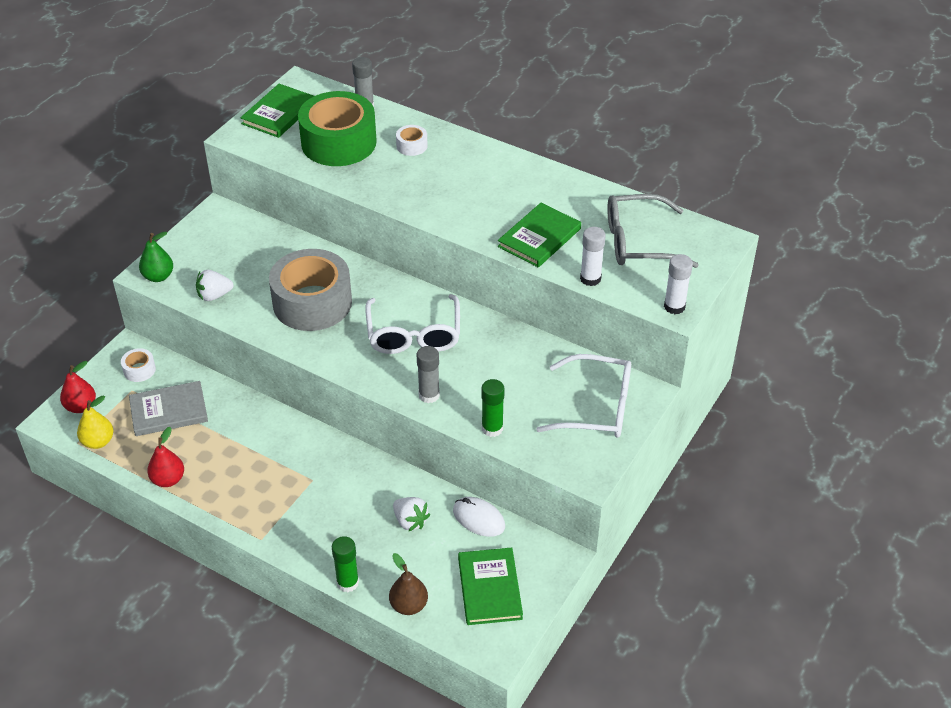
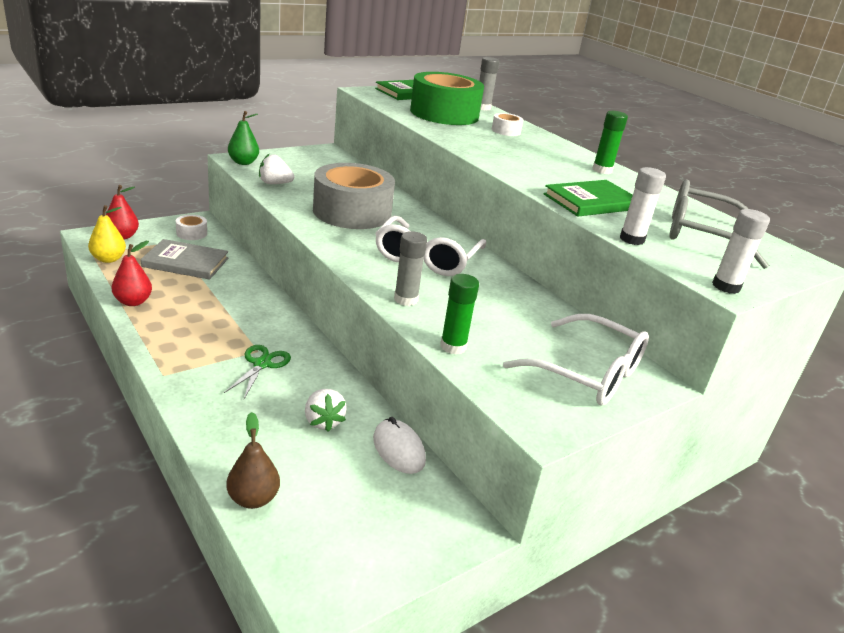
camera: 20 degrees right, 15 degrees down
green glue stick [332,536,359,592] -> green glue stick moved to [593,111,628,174]
green book [458,547,523,625] -> none
none -> green scissors [224,345,291,399]

